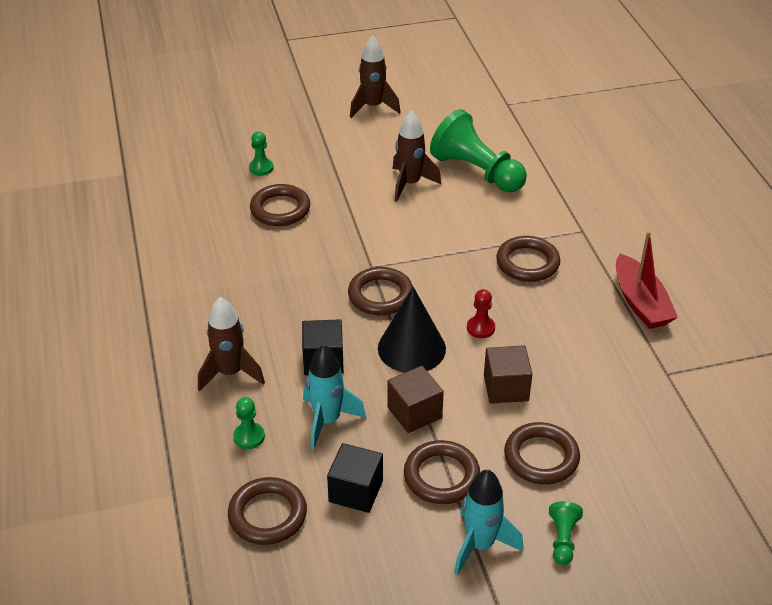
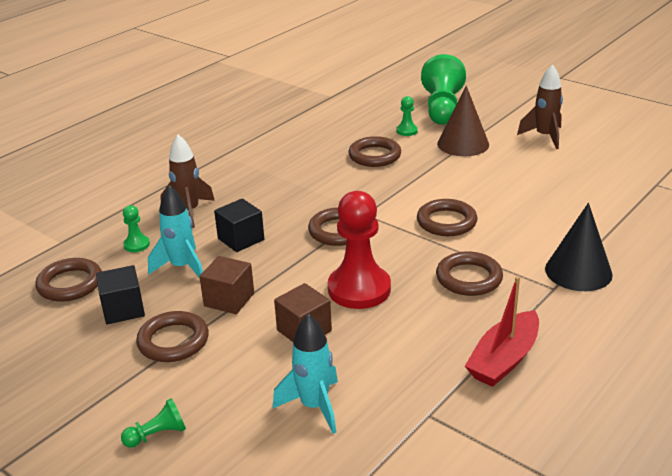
camera: 55 degrees right, 10 degrees down
black cone [378,287,446,373] -> black cone moved to [545,203,613,291]
brown rocket [393,110,442,202] -> none
green pawn [430,109,527,192] -> green pawn moved to [421,54,466,125]
turquoise rocket [454,469,523,575] -> turquoise rocket moved to [273,314,338,434]
red pawn [467,289,495,338] -> red pawn [328,191,391,309], size x2.25
brown ring [504,422,580,485] -> brown ring moved to [417,199,478,236]
none -> brown cone [437,86,489,156]

